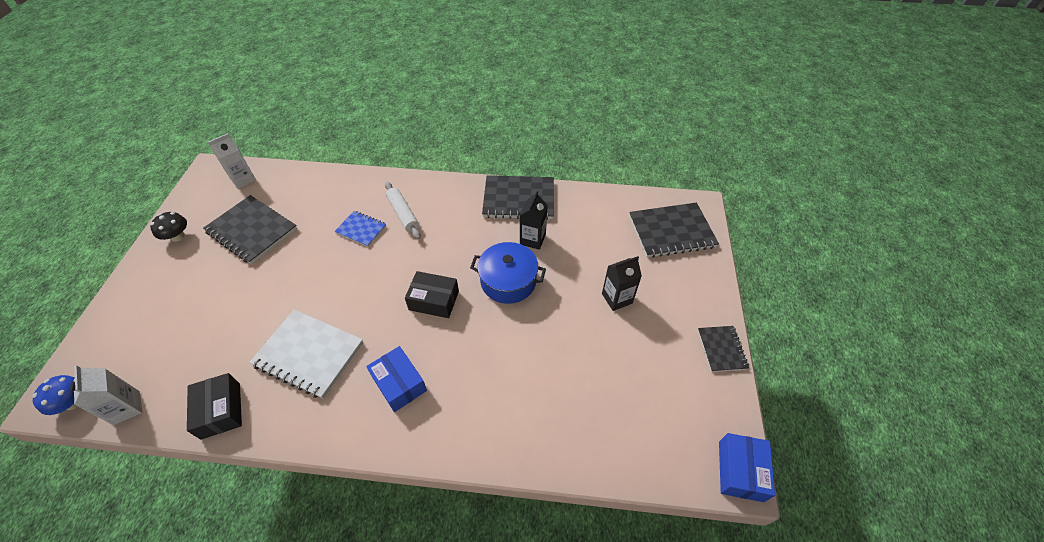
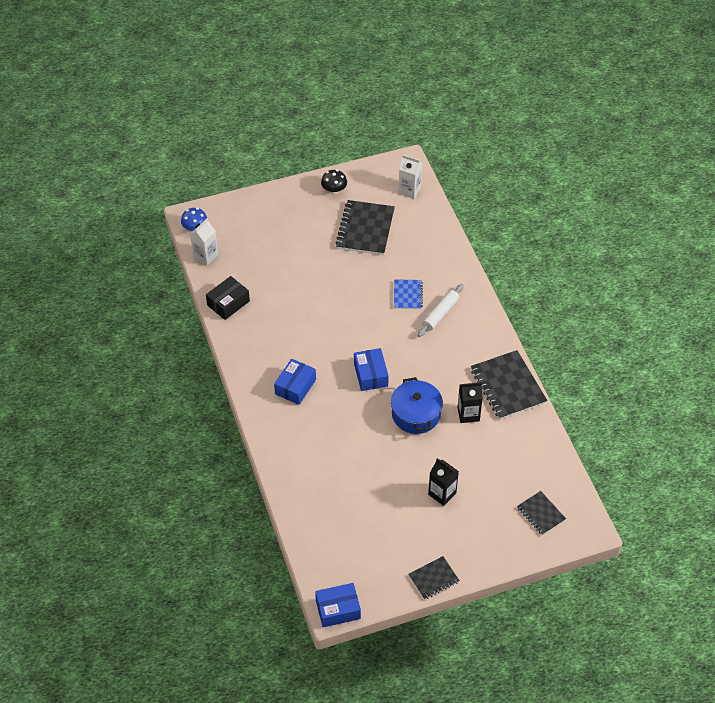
camera: 65 degrees right, 0 degrees up
white notebook [249,310,363,399] -> none
black box [405,271,459,318] -> blue box [354,348,389,391]
black notebook [629,202,719,258] -> black notebook [517,491,566,535], size x0.55

